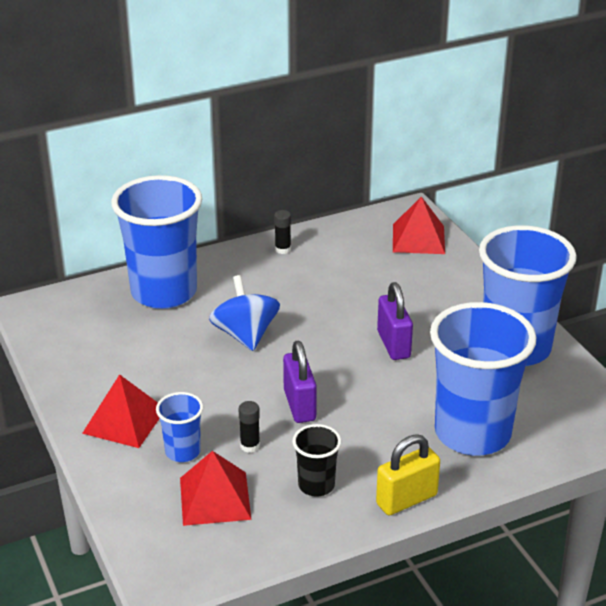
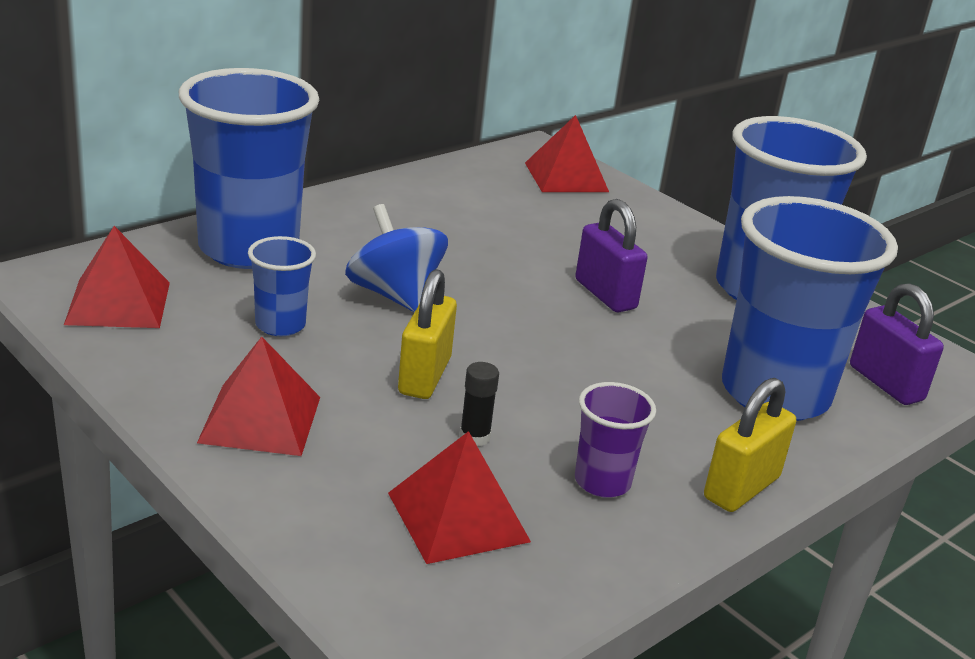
camera: 20 degrees left, 5 degrees down
blue cup [156,392,204,462] -> blue cup moved to [248,236,316,336]
black glue stick [274,210,291,254] -> none
purple padlock [283,341,317,423] -> purple padlock moved to [850,283,944,405]
black cup [292,424,341,497] -> purple cup [575,382,656,498]
none -> red pyramid [64,226,170,328]
none -> yellow padlock [398,269,457,399]

